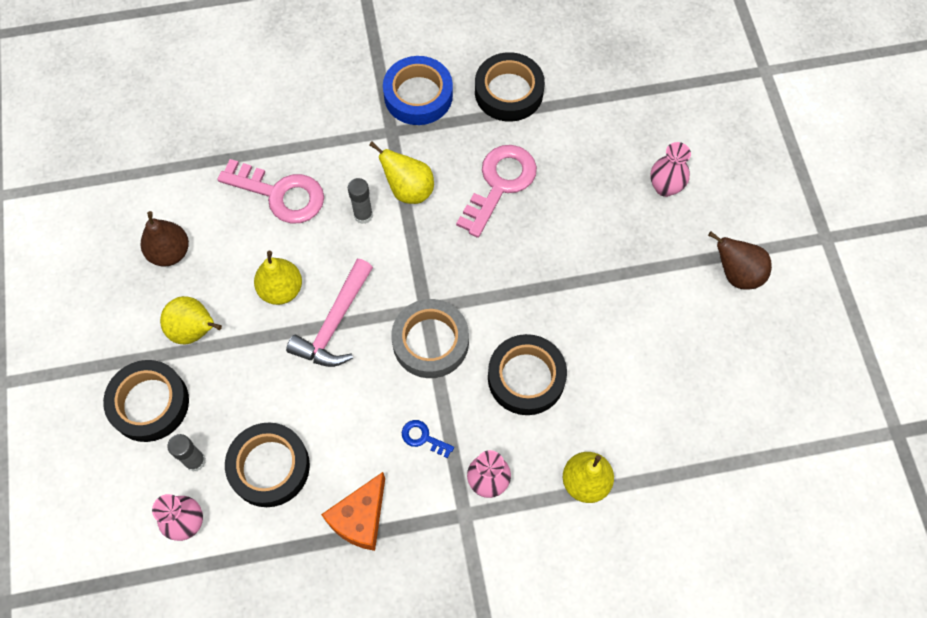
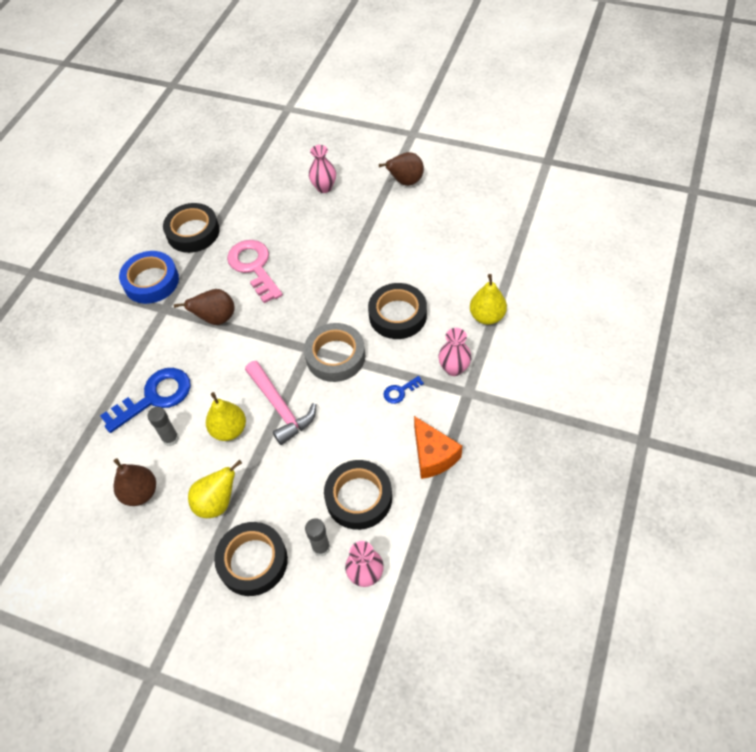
camera: 55 degrees left, 10 degrees down
pink key [217,159,324,224] -> blue key [100,368,191,433]
grey glue stick [348,178,373,224] -> grey glue stick moved to [147,407,179,446]
yellow pear [369,142,434,204] -> brown pear [174,289,235,325]

